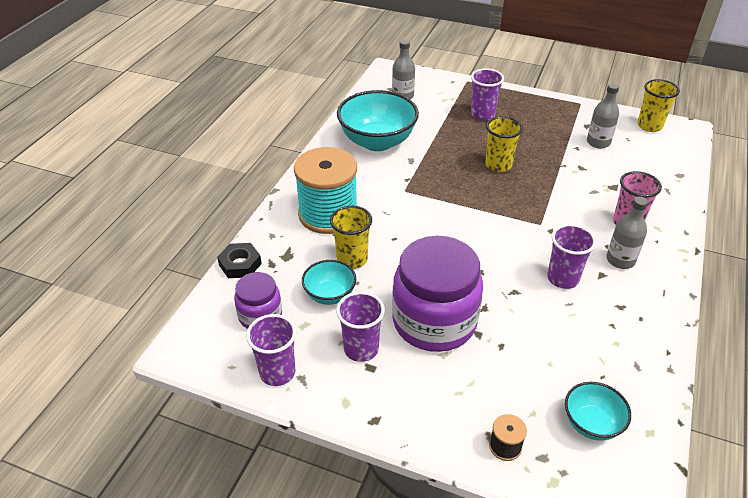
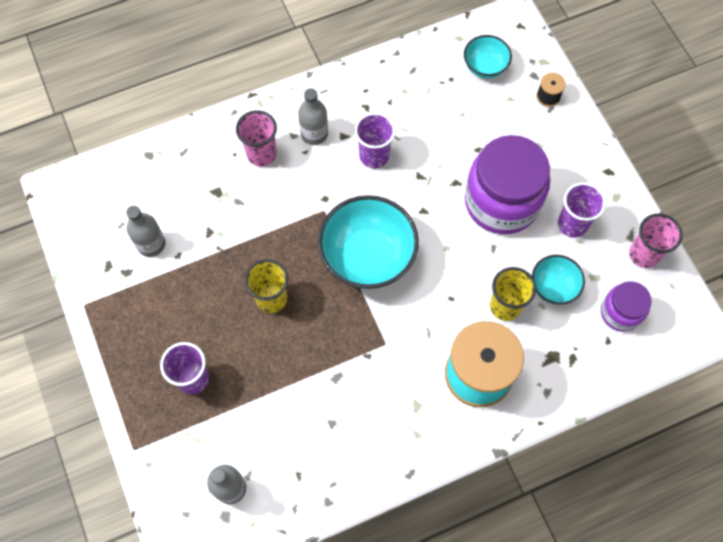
camera: 135 degrees left, 25 degrees up
black nut [217,243,262,278] -> none
purple cup [246,314,296,386] -> pink cup [629,214,683,268]
turquoise bowl [337,90,419,151] -> turquoise bowl moved to [318,195,419,289]
yellow cup [637,79,680,132] -> none

